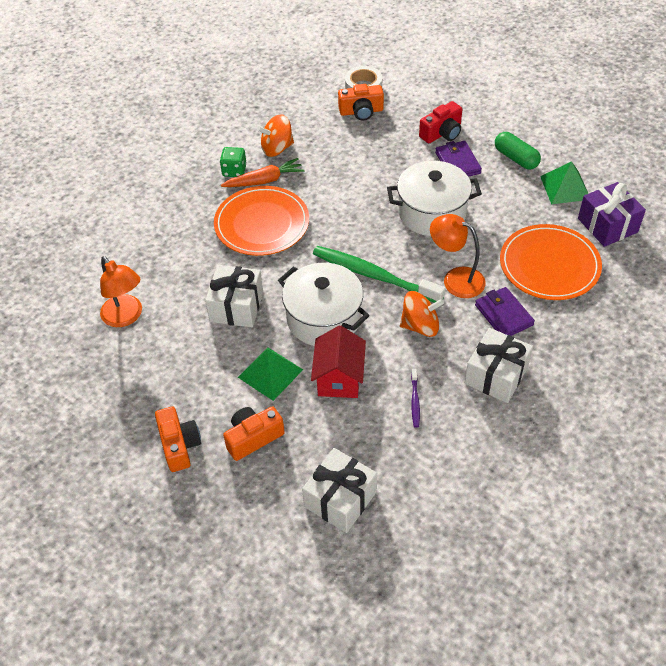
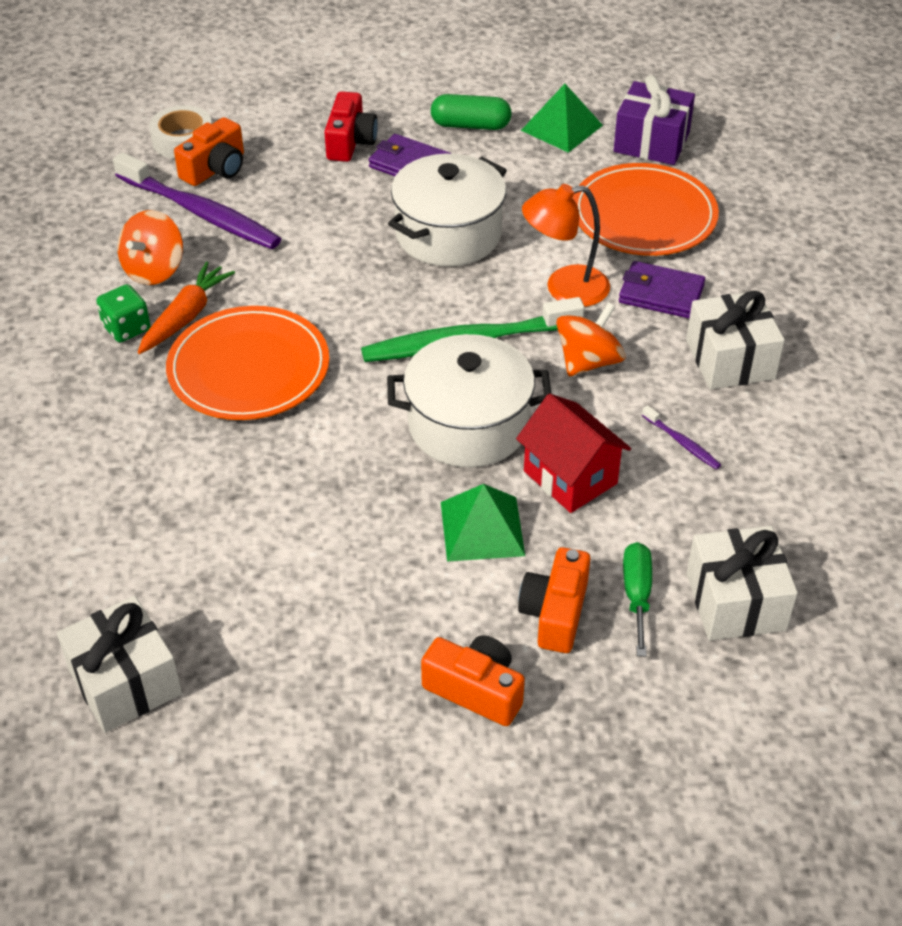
camera: 45 degrees left, 5 degrees down
orange lamp [100,256,142,327] -> none
white gift [205,265,263,327] -> white gift moved to [57,596,182,733]
none -> purple toothbrush [113,152,281,249]
none -> green screwdriver [623,542,652,657]

